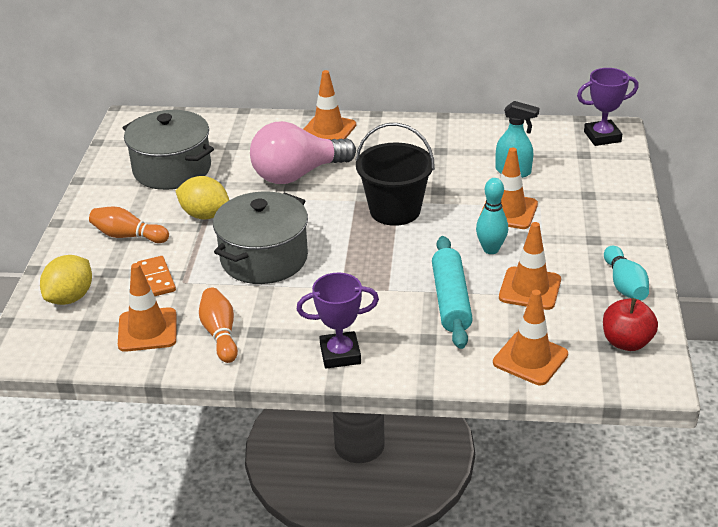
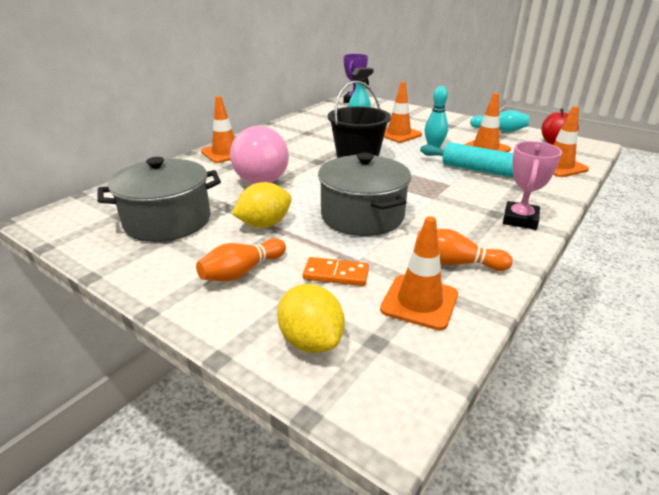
camera: 60 degrees left, 5 degrees down
purple trophy [297,273,379,369] -> pink trophy [503,141,562,230]

